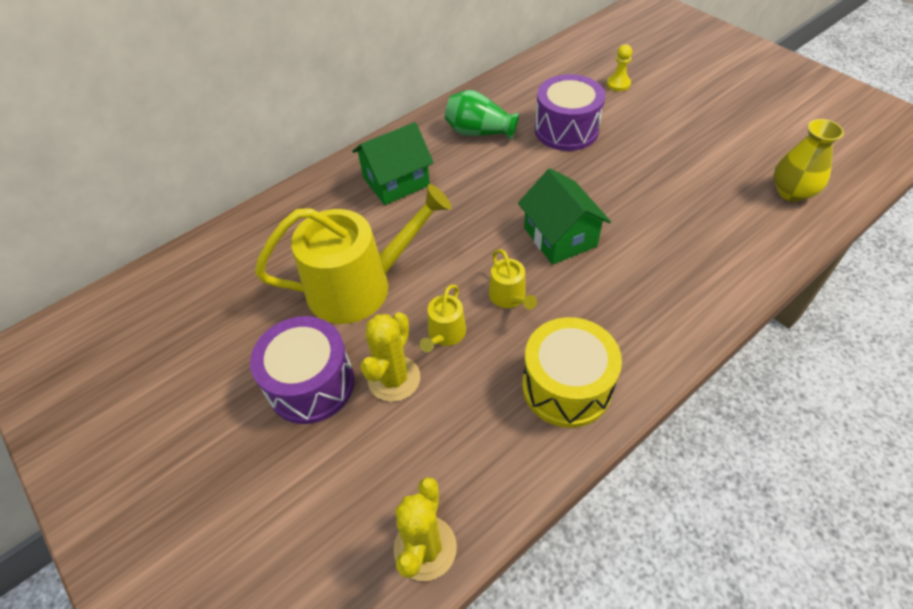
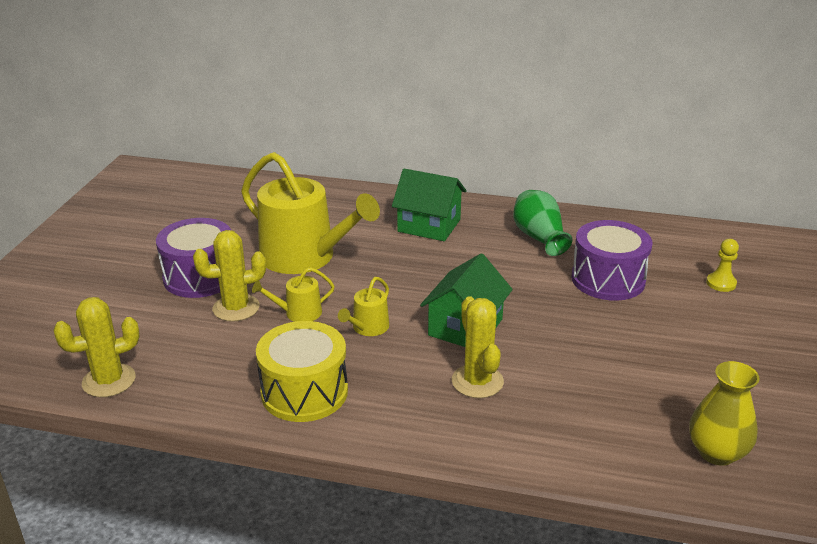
camera: 50 degrees right, 20 degrees down
none -> yellow cactus [452,296,504,398]

